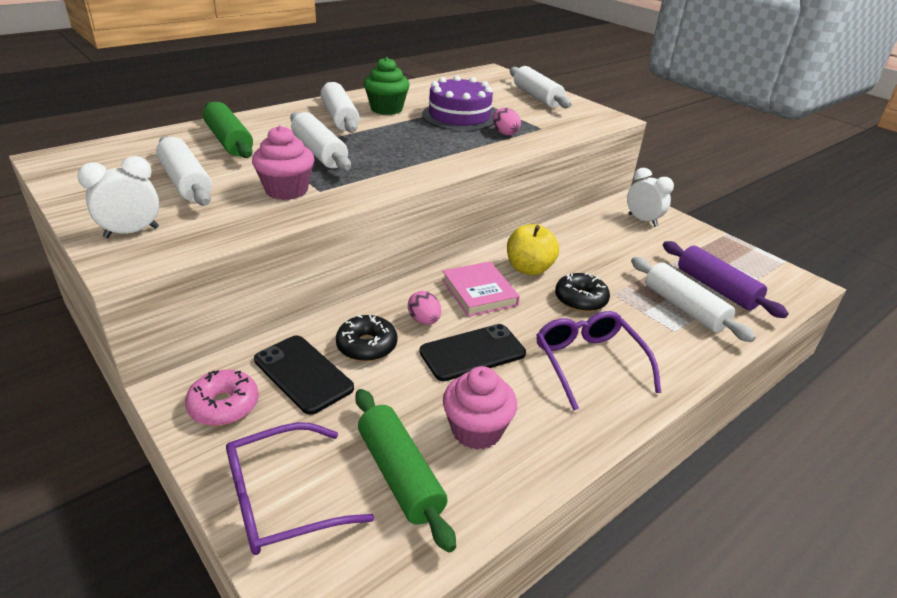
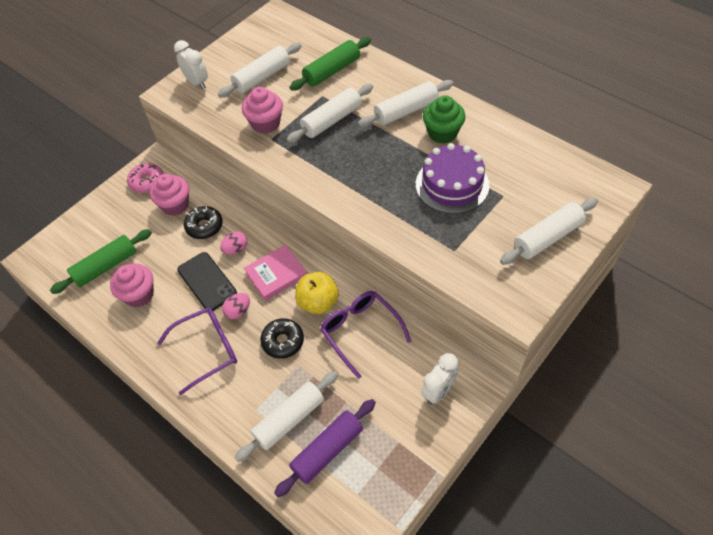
camera: 85 degrees right, 20 degrees up
purple glasses [226,422,374,555] -> purple glasses moved to [320,291,411,379]
black phone [254,335,354,415] -> pink cupcake [150,174,189,216]
pink egg [493,108,521,135] -> pink egg moved to [222,293,250,319]

